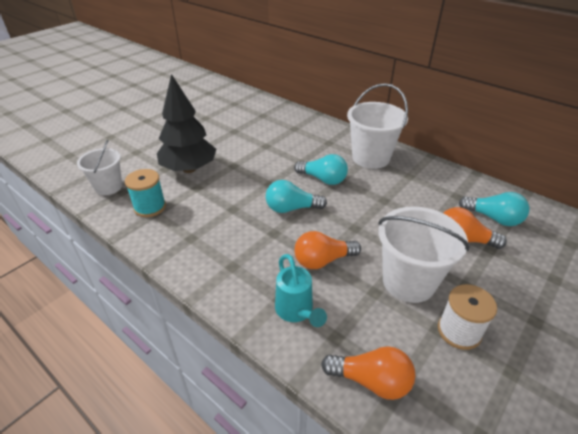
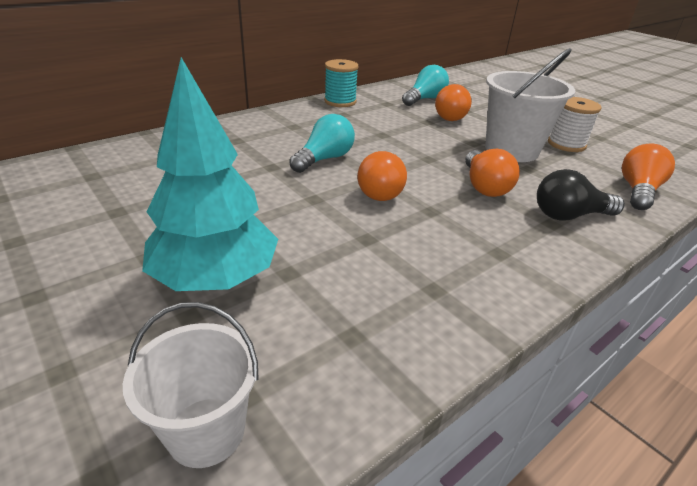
camera: 80 degrees left, 5 degrees down
turquoise spool [125,169,166,217] -> turquoise spool moved to [324,59,359,107]
black tree [157,74,216,173] -> turquoise tree [142,57,278,291]
turquoise light bulb [266,180,327,213] -> orange light bulb [357,151,407,201]
turquoise watering can [275,254,327,327] -> black light bulb [537,169,625,221]
white bucket [347,83,408,169] -> none

